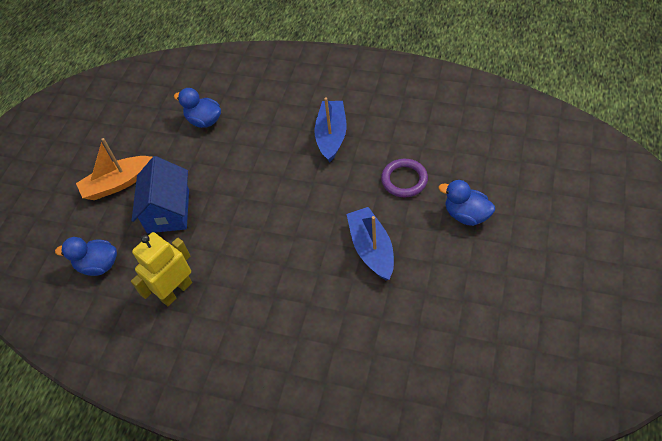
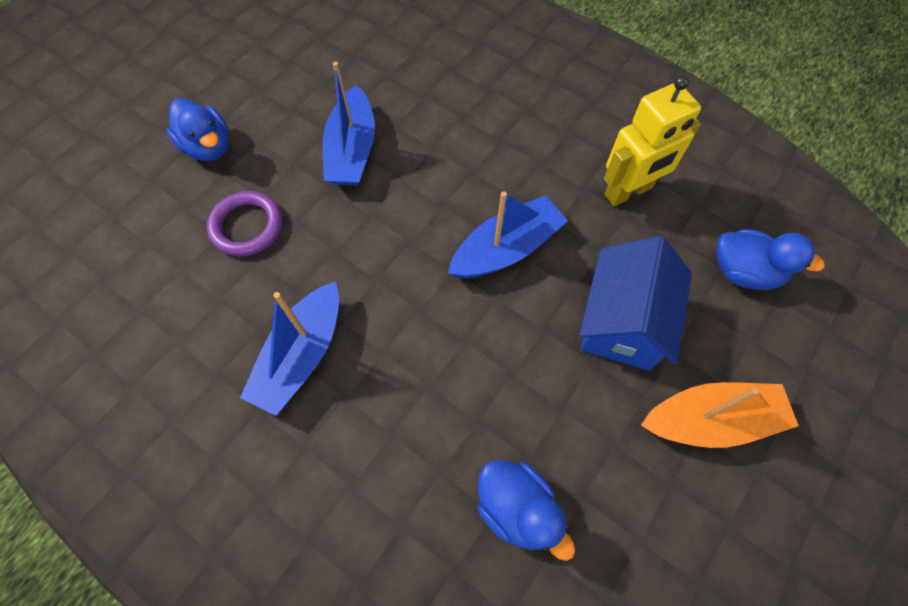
camera: 165 degrees left, 10 degrees up
none -> blue boat [448,191,568,278]

